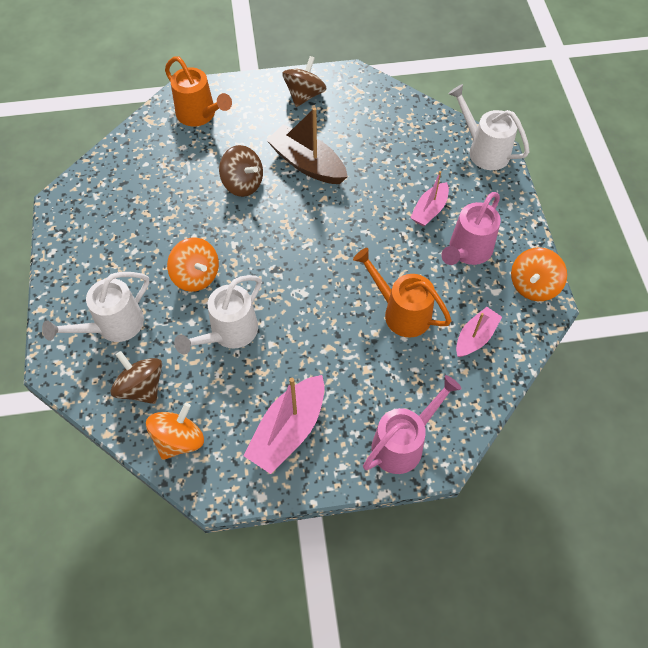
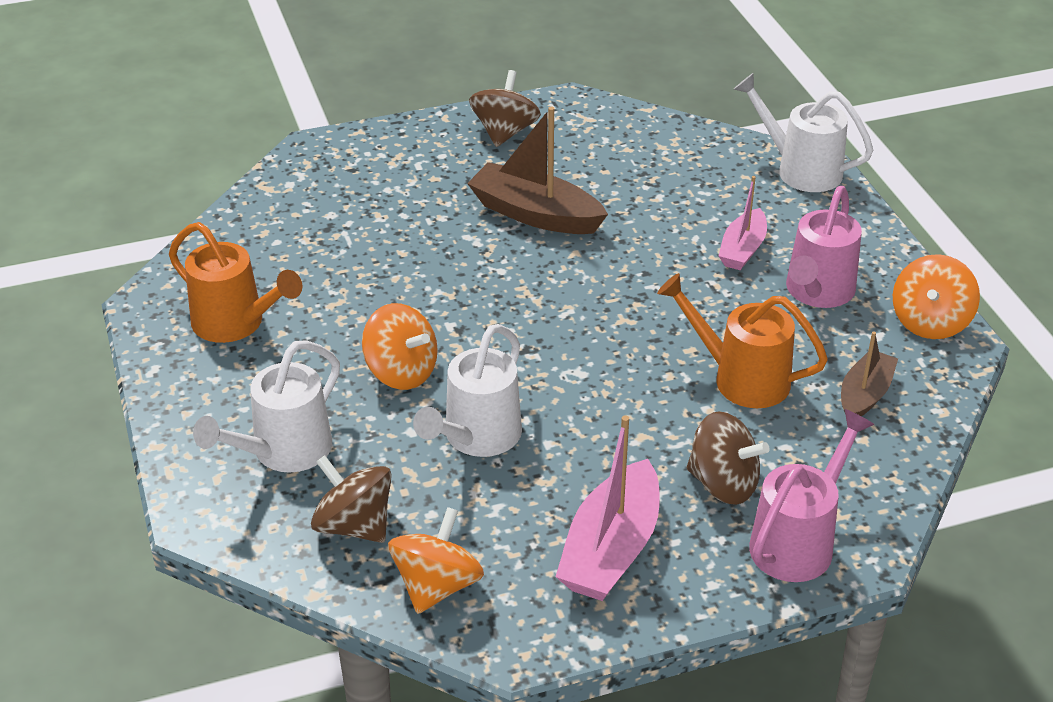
camera: 10 degrees left, 20 degrees down
orange watering can [165,56,232,126] -> orange watering can moved to [169,222,302,343]
brown spinning top [219,145,263,197] -> brown spinning top moved to [687,411,770,505]
pink boat [456,307,502,357] -> brown boat [841,331,898,416]

